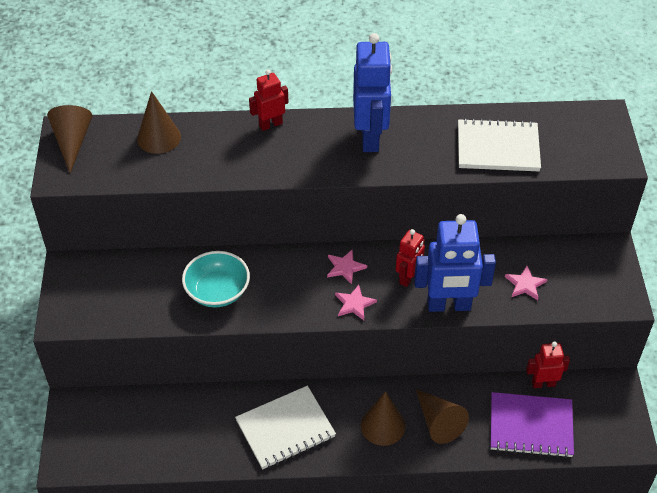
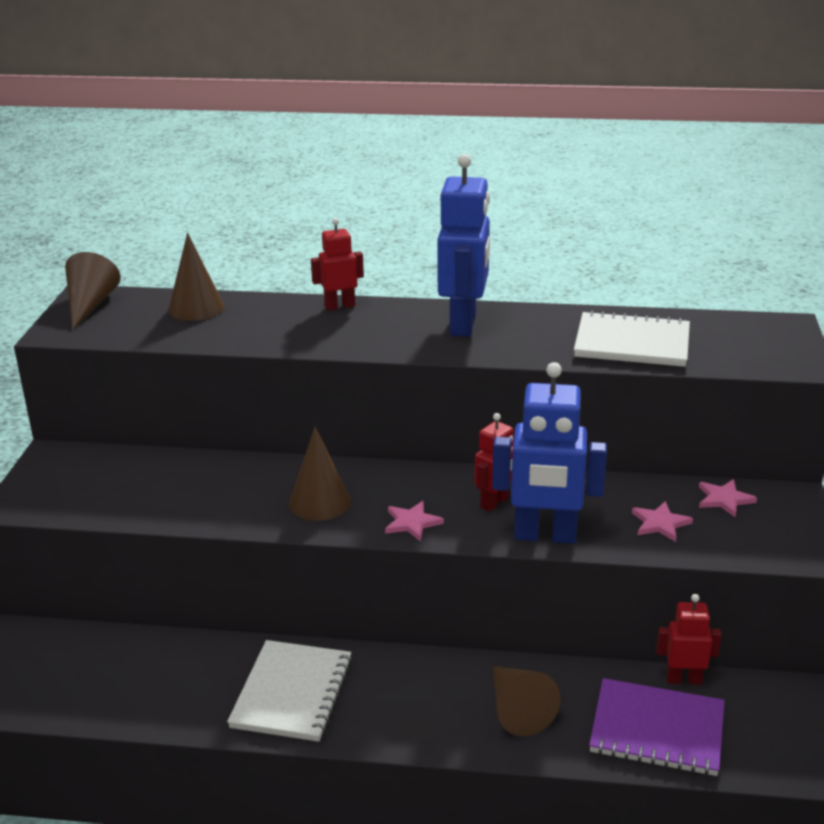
camera: 10 degrees right, 20 degrees down
turquoise bowl [182,251,250,308] -> none
white notebook [235,385,336,469] -> white notebook turned 60 degrees counterclockwise [227,640,352,742]
pink star [327,249,367,284] -> pink star moved to [699,479,757,517]
brown cone [361,391,405,446] -> brown cone moved to [289,427,351,521]

